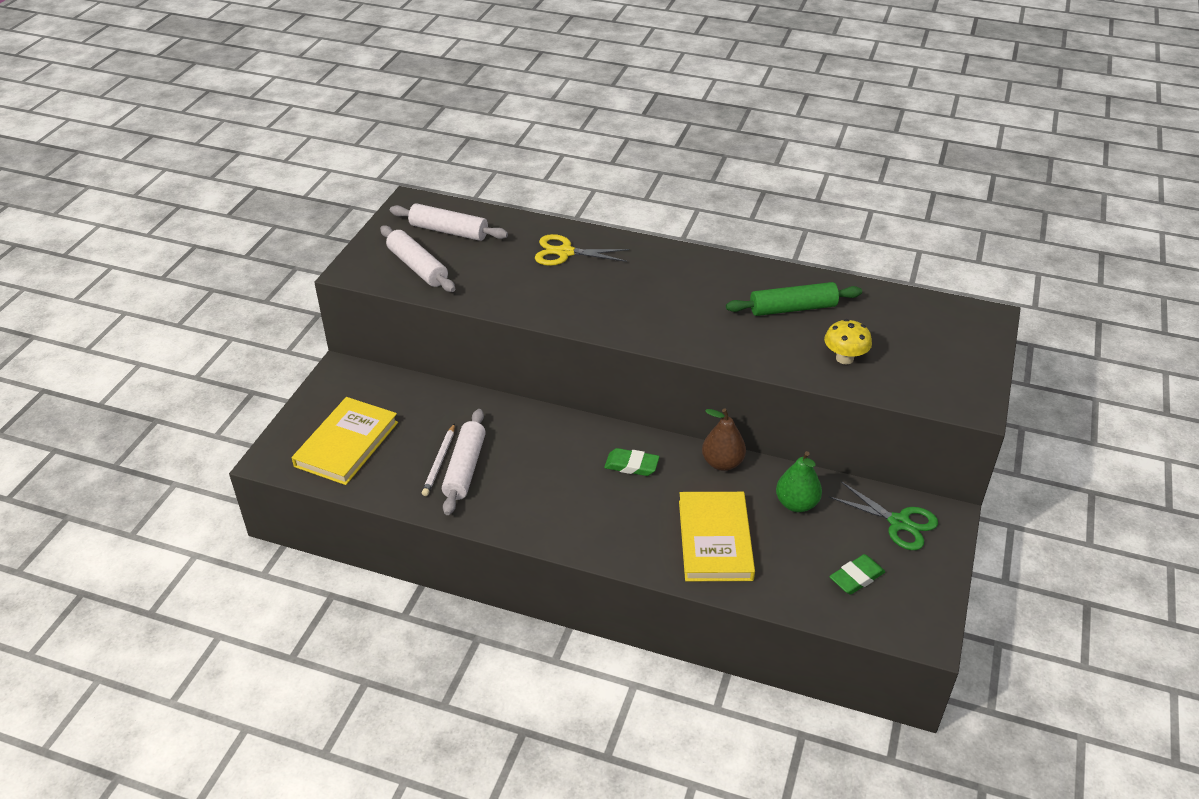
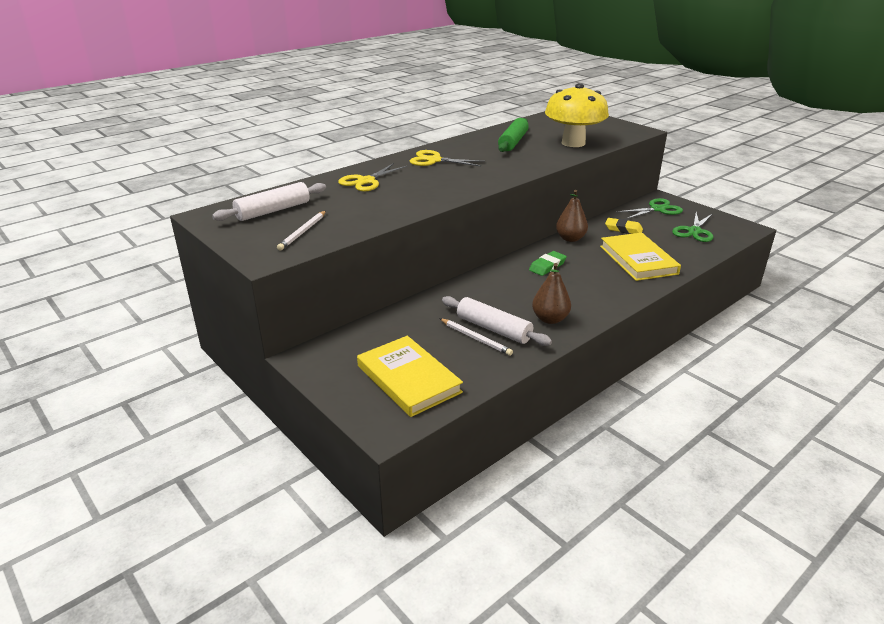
camera: 60 degrees left, 10 degrees down
white rolling pin [380,226,455,292] -> white pencil [277,211,326,251]
yellow book [679,492,755,581] -> yellow book turned 45 degrees clockwise [600,233,681,281]
green pear [776,451,822,512] -> yellow eraser [605,218,643,234]
yellow mushroom [824,319,872,364] -> yellow mushroom [545,83,609,147], size x2.00
green eraser [829,554,885,595] -> green scissors [672,212,714,242]
none -> yellow scissors [410,150,485,166]
none -> brown pear [532,263,571,324]

